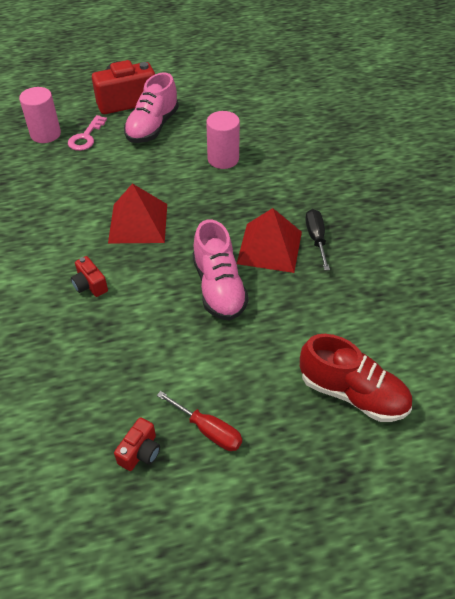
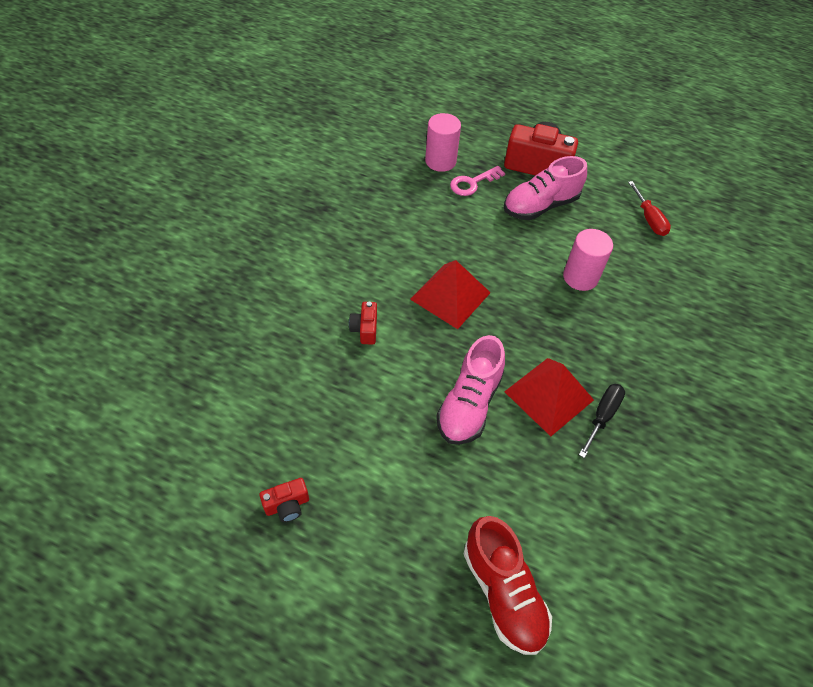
camera: 35 degrees right, 5 degrees up
red screwdriver [157,391,242,451] -> red screwdriver moved to [628,181,671,236]

